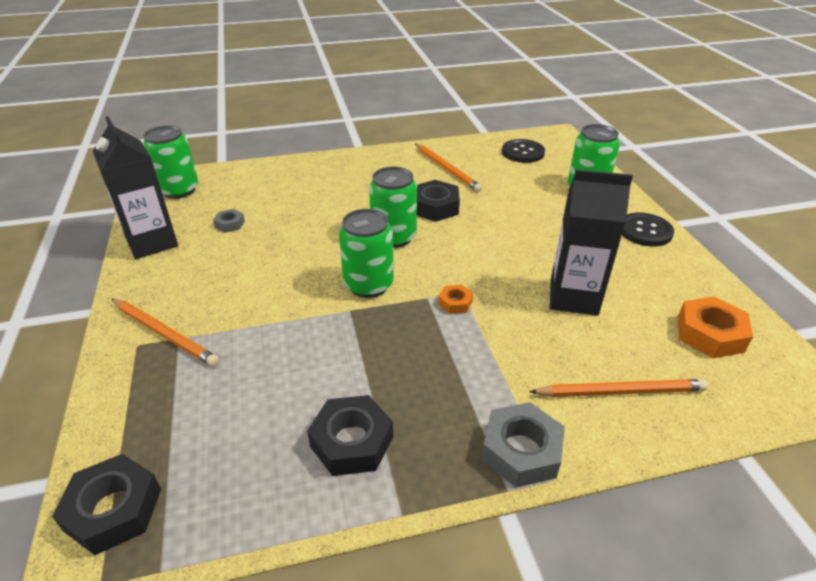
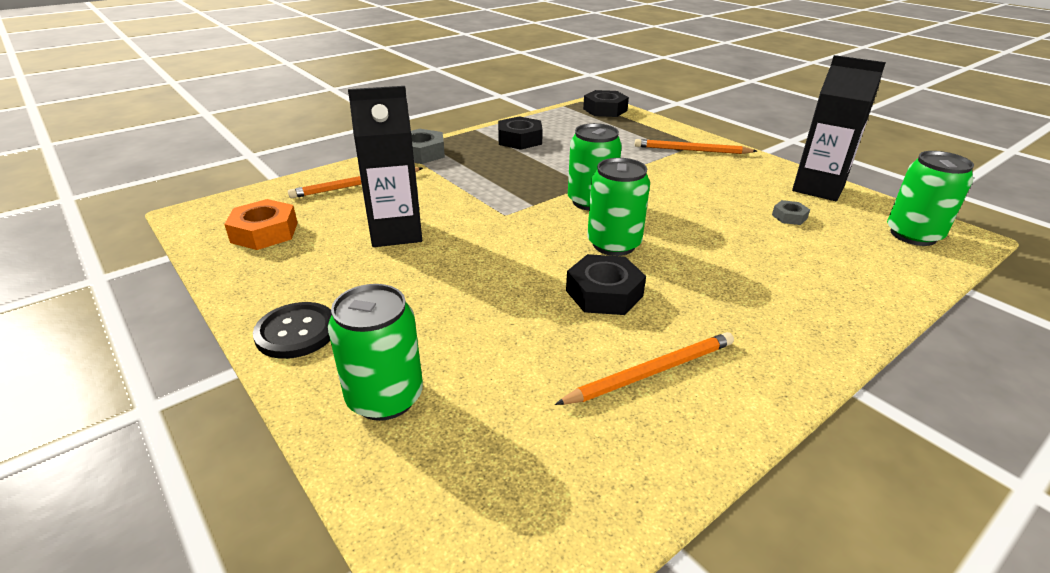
camera: 155 degrees right, 5 degrees down
orange pencil [415,144,482,192] -> orange pencil turned 120 degrees clockwise [555,332,734,405]
orange nut [438,285,473,314] -> none
black button [502,139,545,163] -> none

